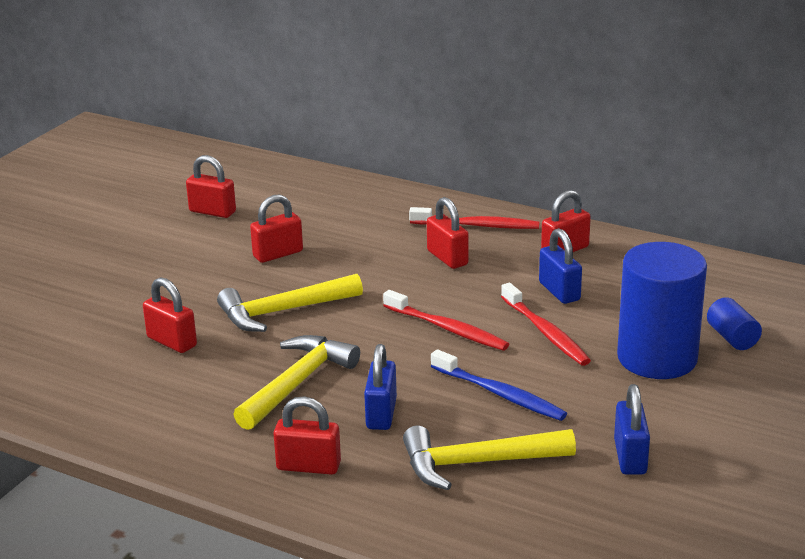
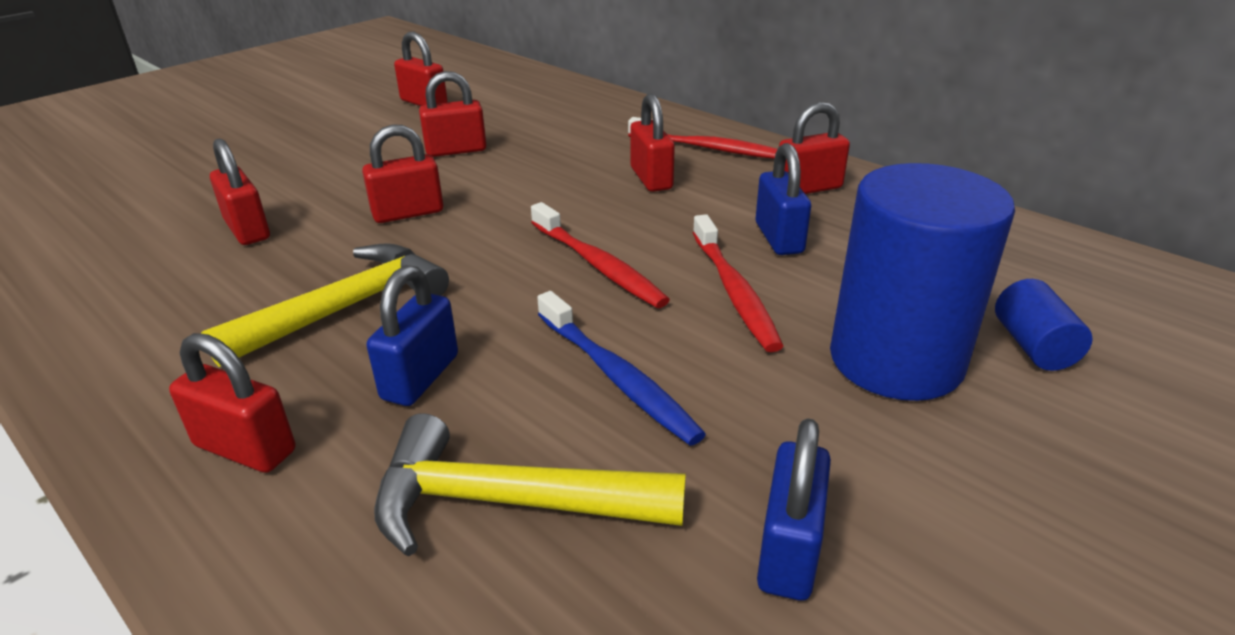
camera: 15 degrees right, 5 degrees up
yellow hammer [217,274,363,332] -> red padlock [362,125,443,223]

